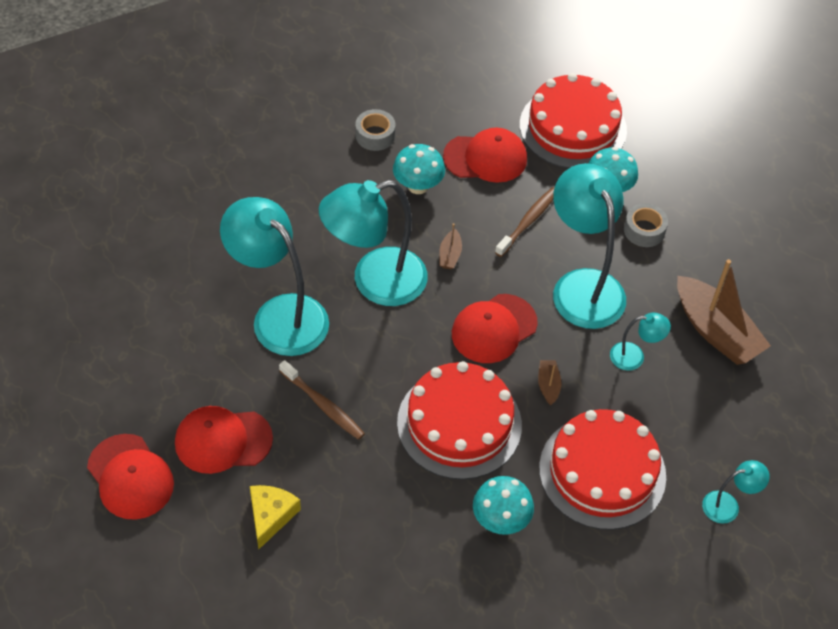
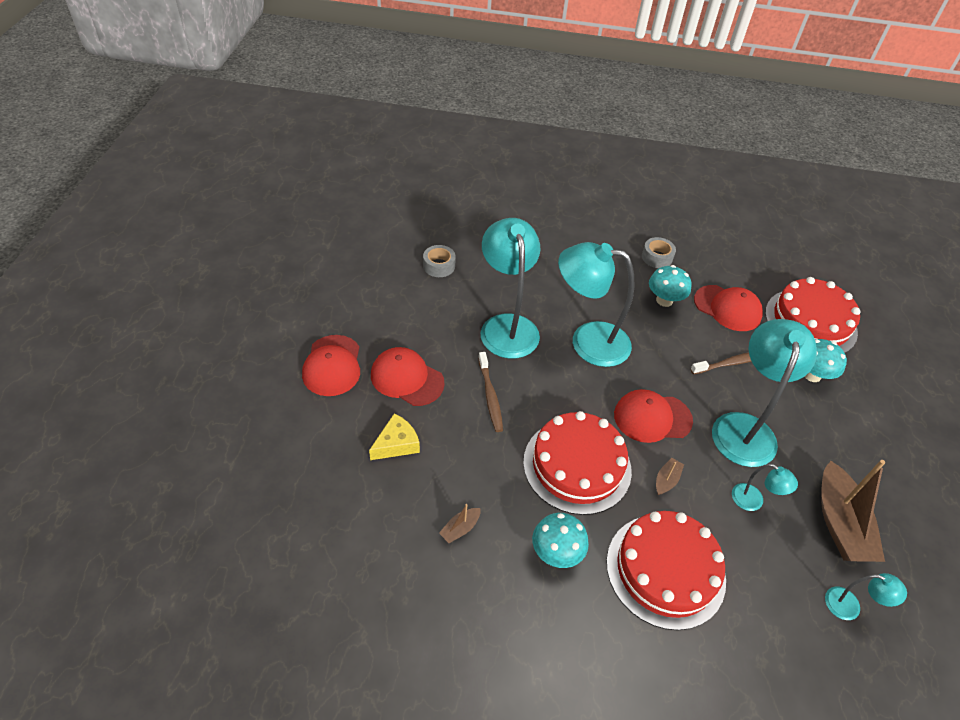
camera: 35 degrees right, 5 degrees down
brown boat [439,223,462,270] -> brown boat moved to [439,504,481,543]
grey tape [624,203,668,247] -> grey tape moved to [423,245,456,277]
turquoise lamp [702,460,770,524] -> turquoise lamp moved to [825,573,907,620]

